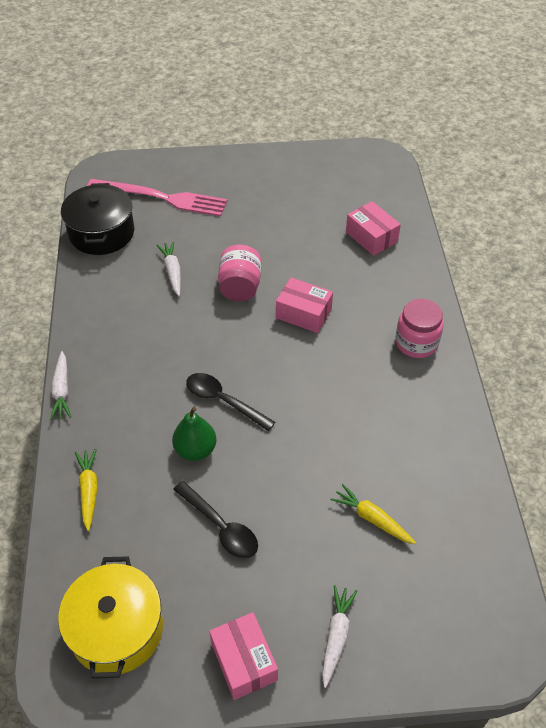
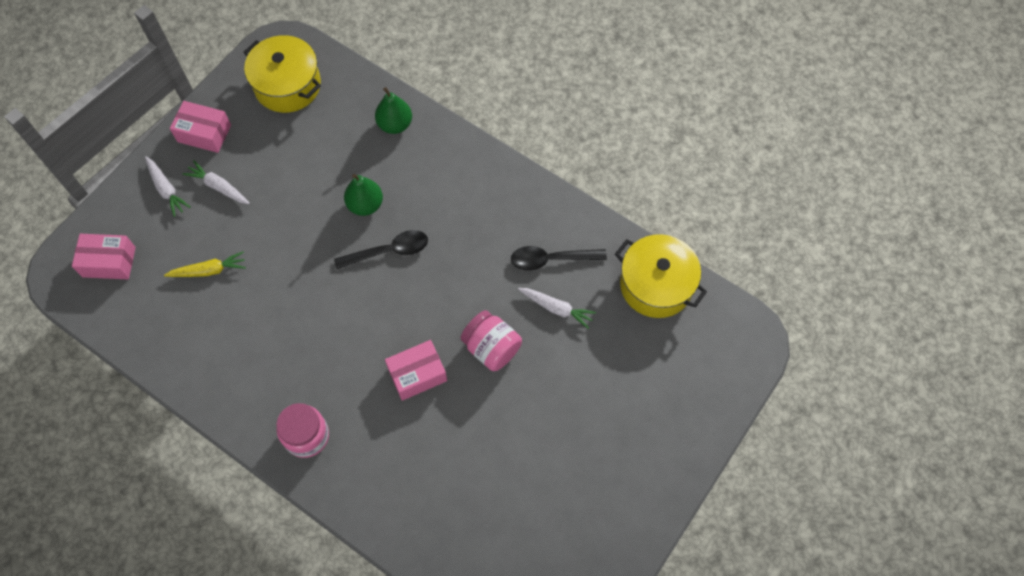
camera: 130 degrees right, 15 degrees up
white carrot [50,351,71,420] -> white carrot moved to [183,160,250,204]
black pot [61,183,134,255] -> yellow pot [615,234,707,318]
yellow carrot [75,449,98,531] -> green pear [375,87,412,134]
pink fork [87,179,227,217] -> none
black spoon [173,481,258,559] -> black spoon moved to [511,246,607,271]
pink box [346,201,401,256] -> pink box moved to [72,234,136,279]

